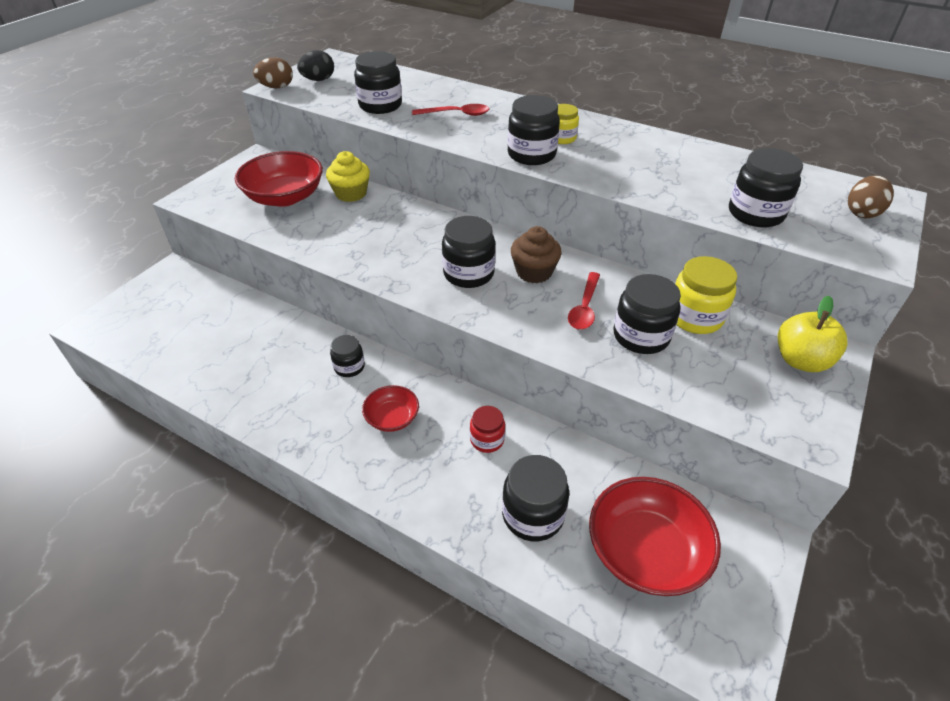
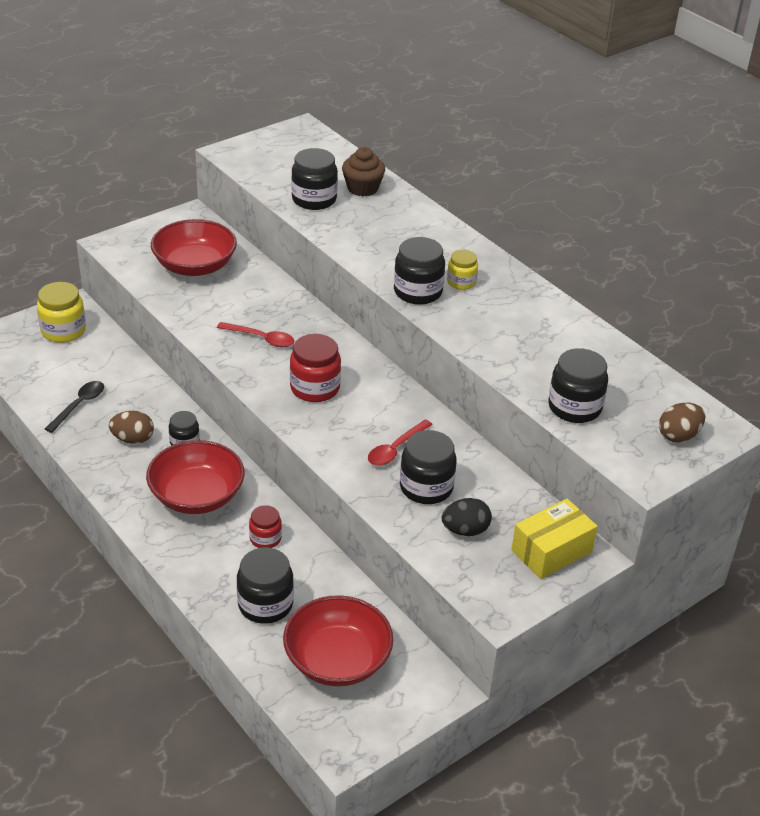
camera: 20 degrees right, 5 degrees down
brown egg [253,57,293,88] -> brown egg moved to [109,411,154,444]
black egg [297,50,334,81] -> black egg moved to [442,498,492,536]
yellow cupcake [326,151,370,202] -> none
red bowl [362,385,419,432] -> red bowl [146,440,245,514], size x1.86
red spoon [412,104,490,116] -> red spoon moved to [217,322,294,347]
black jar [442,216,496,288] -> red jar [290,334,341,402]
brown cupcake [511,226,562,283] -> brown cupcake moved to [342,147,385,197]
yellow jar [675,256,738,334] -> yellow jar moved to [37,282,86,343]
yellow apple [778,296,847,372] -> yellow box [511,499,598,579]
none -> black spoon [45,381,104,433]

